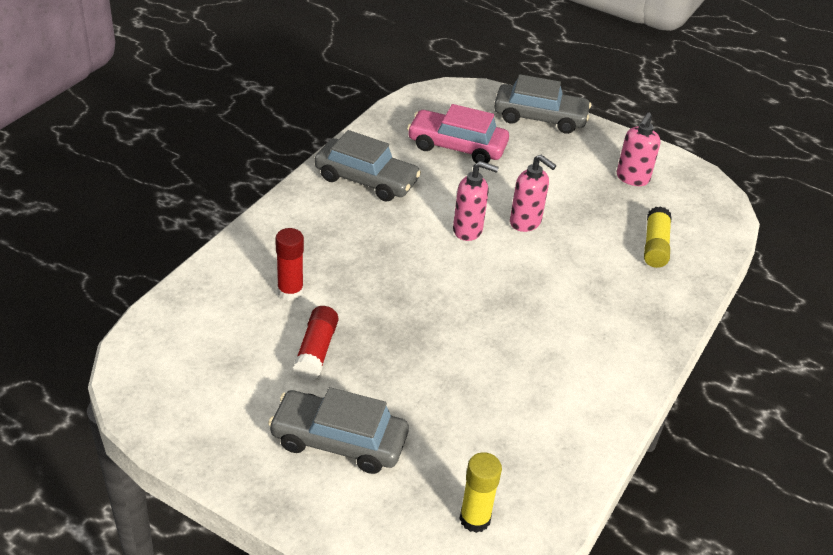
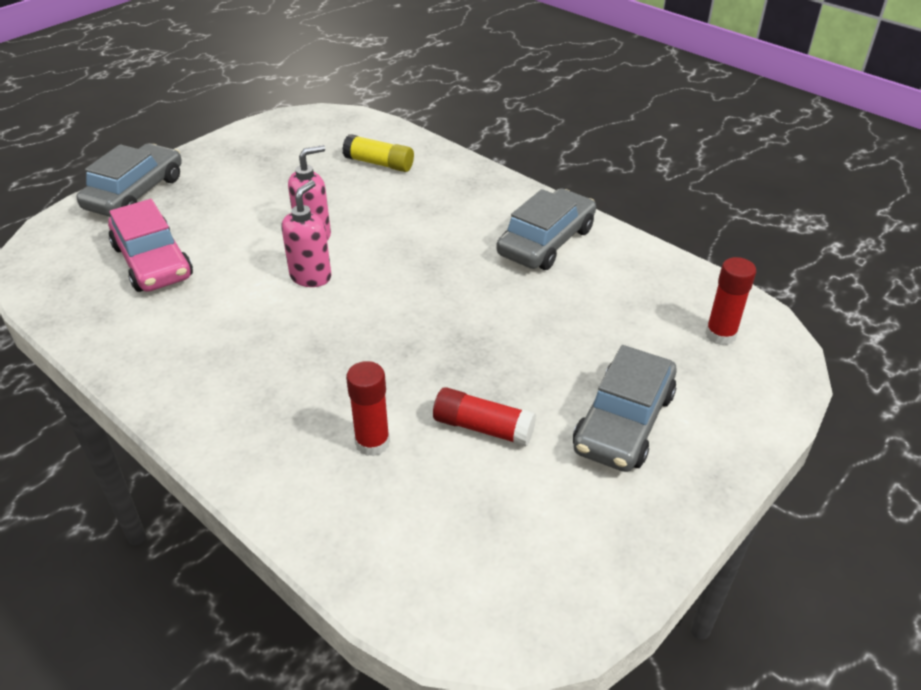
camera: 75 degrees left, 0 degrees up
grey car [314,130,421,202] -> grey car moved to [496,188,596,270]
pink car [407,104,509,163] -> pink car turned 60 degrees counterclockwise [108,199,193,292]
yellow glue stick [460,452,502,533] -> red glue stick [705,257,756,345]
pink soap dispenser [617,112,661,186] -> none

